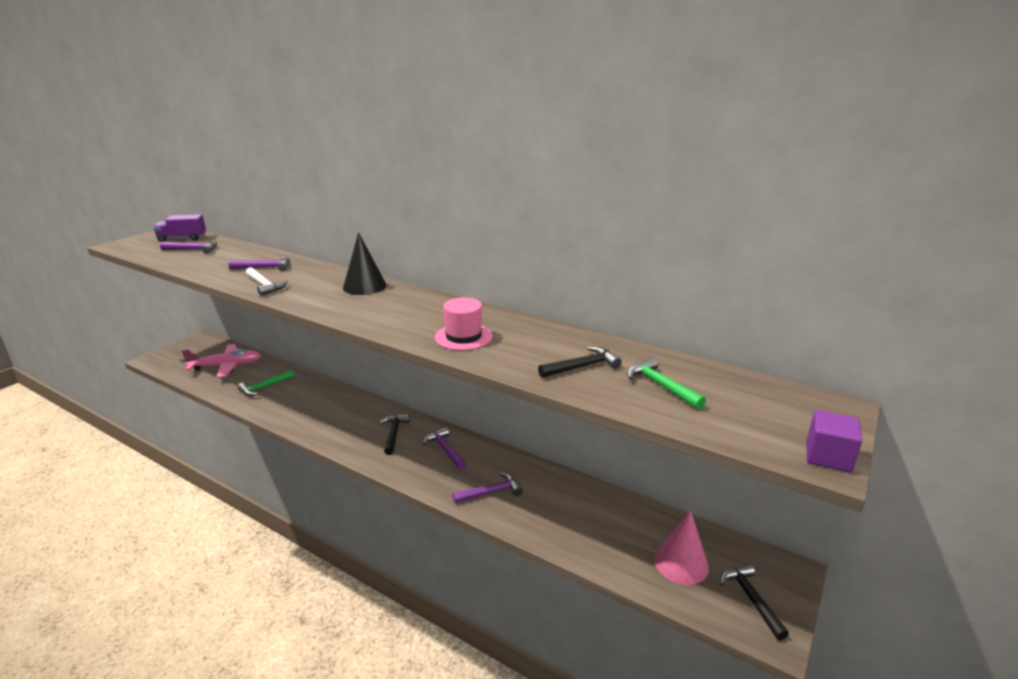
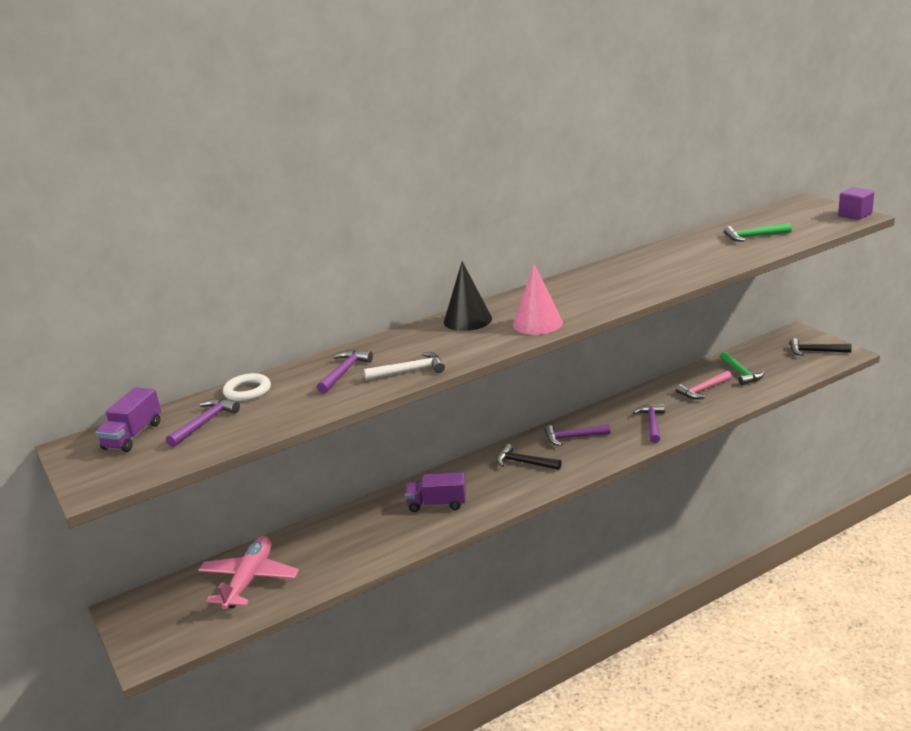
camera: 60 degrees left, 0 degrees up
green hammer [237,370,294,396] -> green hammer moved to [720,352,765,385]
pink hat [435,298,493,350] -> none
black hammer [538,346,622,378] -> none
pink cone [654,510,709,585] -> pink cone moved to [513,264,563,335]
none -> white ring [223,373,271,402]
none -> purple truck [405,472,466,512]
none -> pink hammer [676,371,732,399]

